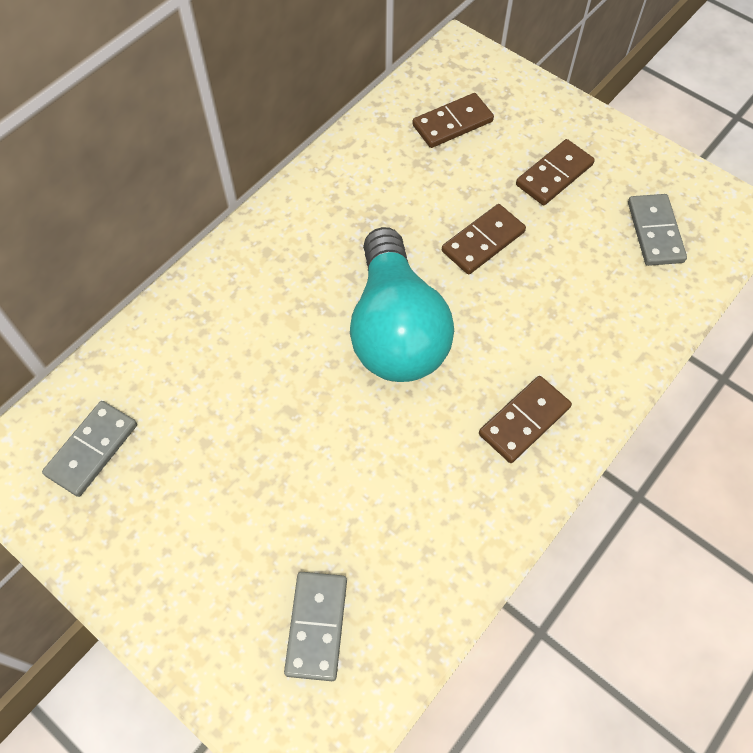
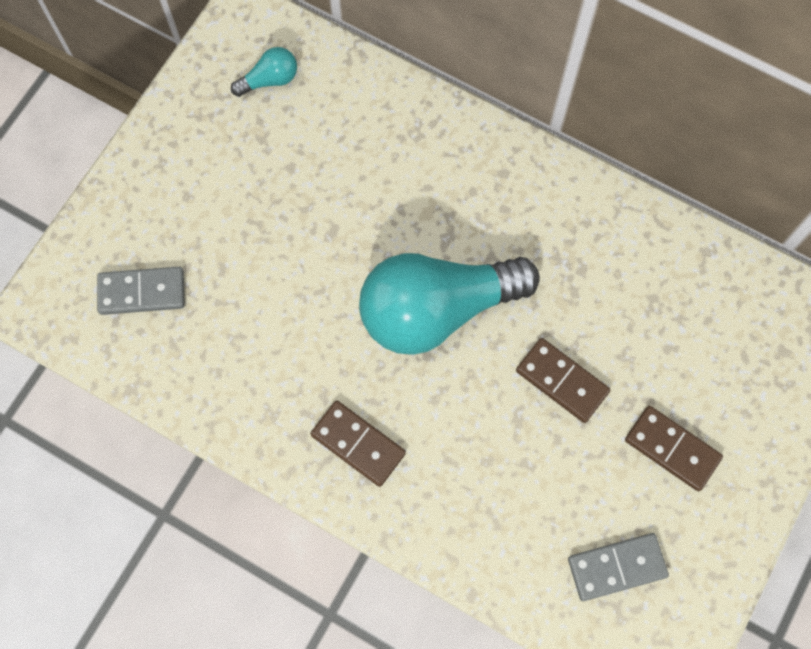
camera: 80 degrees right, 10 degrees up
grey domino [42,401,137,497] -> turquoise light bulb [231,47,297,97]
brown domino [412,93,494,148] -> none

